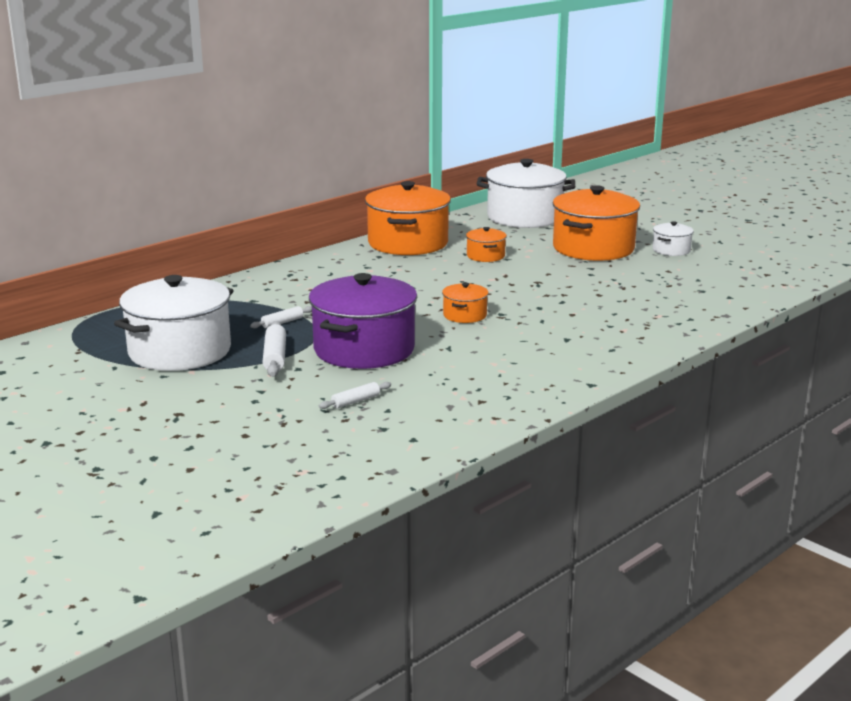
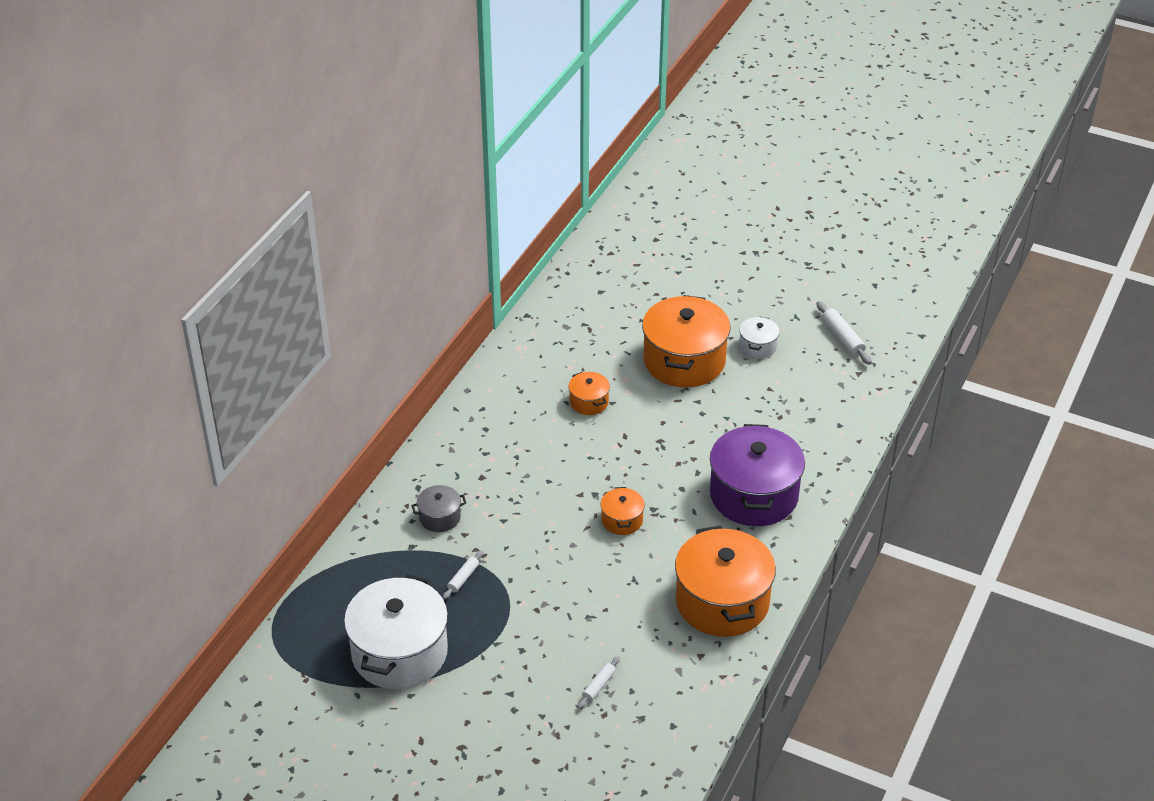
camera: 20 degrees left, 20 degrees up
white rolling pin [262,321,286,377] -> white rolling pin moved to [817,301,872,365]
purple pot [309,273,417,369] -> purple pot moved to [710,424,805,526]
orange pot [365,181,451,255] -> orange pot moved to [675,526,776,637]
white pot [477,159,575,228] -> none
none -> grey pot [412,485,466,532]

